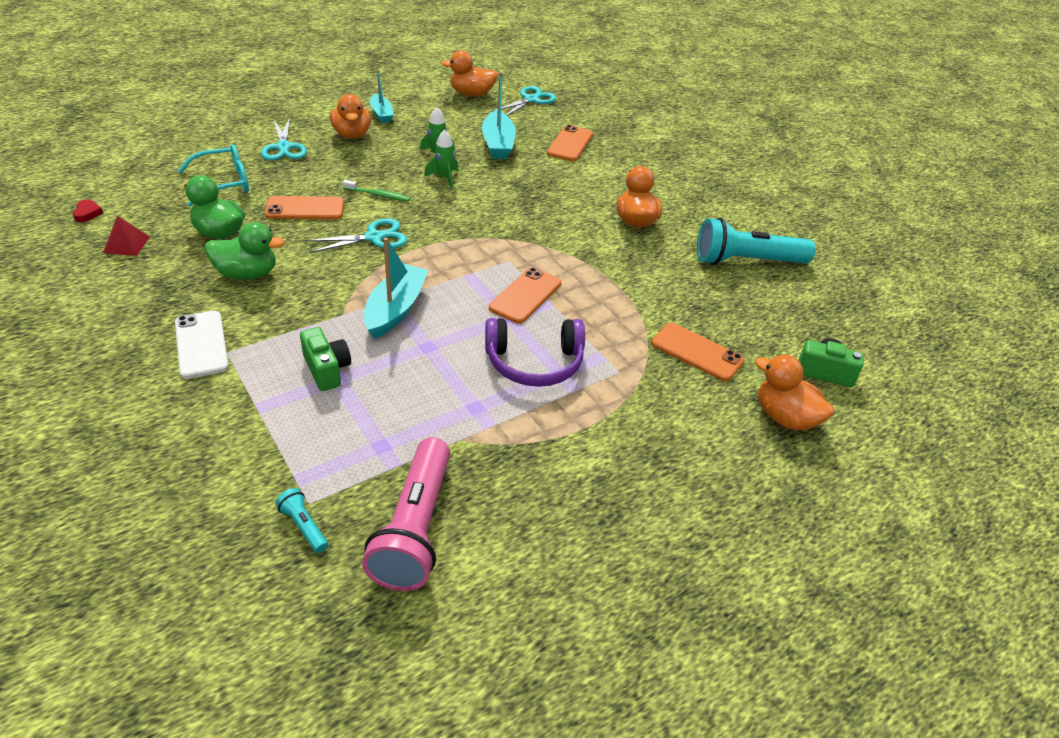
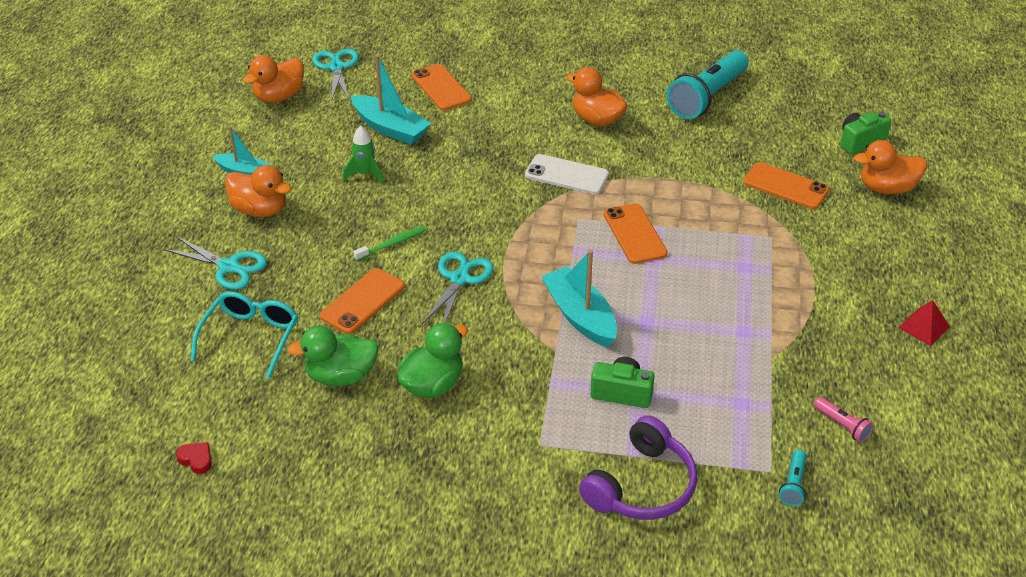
camera: 45 degrees left, 0 degrees up
red pyramid [103,216,150,256] -> red pyramid moved to [898,300,950,346]
white phone [175,311,229,379] -> white phone moved to [525,154,609,194]
turquoise flashlight [276,488,328,553] -> turquoise flashlight turned 75 degrees counterclockwise [779,450,806,506]
pink flashlight [362,437,450,591] -> pink flashlight [814,397,873,443], size x0.42
green rocket [424,129,459,189] -> none
purple headphones [485,318,585,387] -> purple headphones moved to [579,415,698,520]
orange phone [651,323,744,381] -> orange phone turned 45 degrees clockwise [743,162,829,209]

